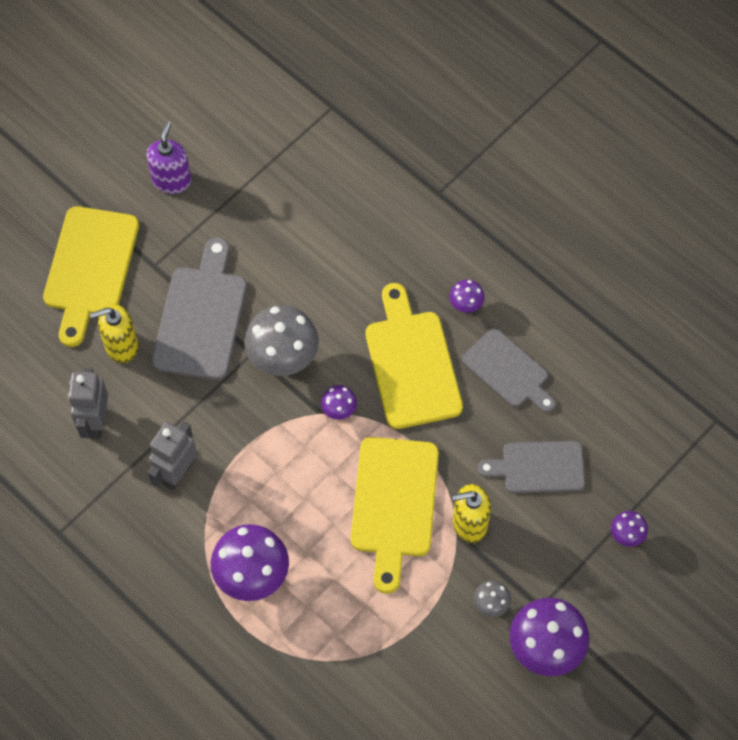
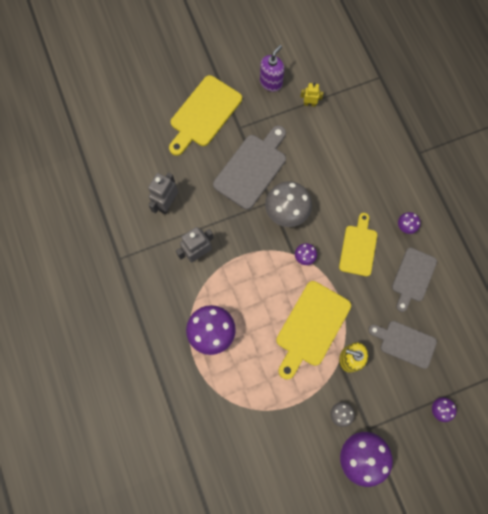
camera: 25 degrees right, 10 degrees up
yellow soap dispenser [90,304,138,363] -> none
yellow cutting board [365,283,463,429] -> yellow cutting board [339,213,377,276], size x0.66
grey cutting board [462,328,556,412] -> grey cutting board turned 45 degrees clockwise [392,248,437,312]
none -> yellow robot [300,83,324,107]

